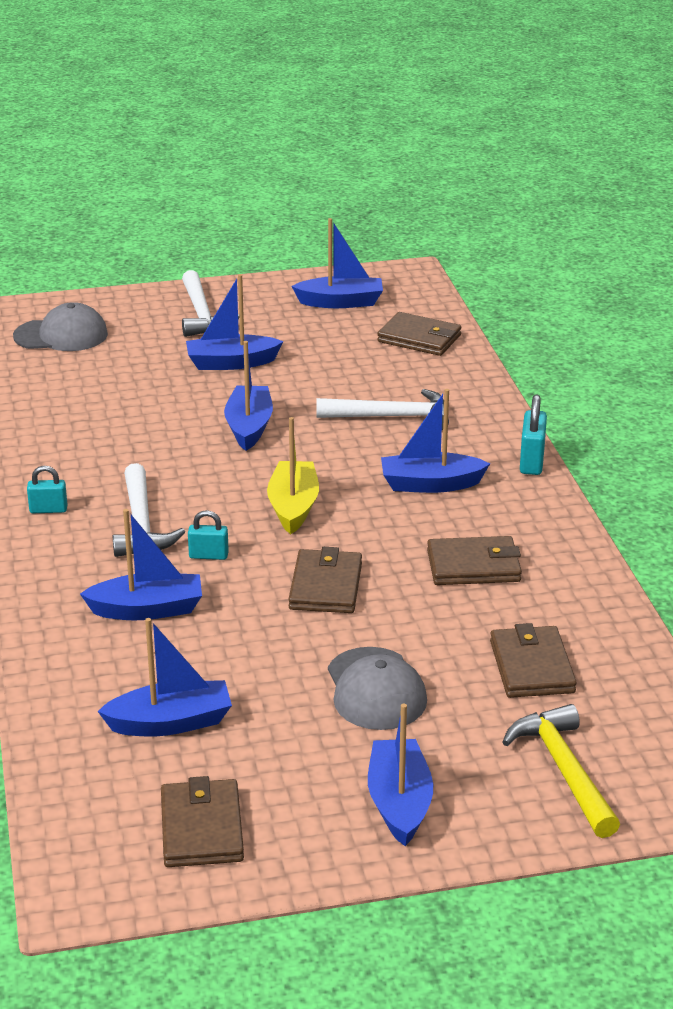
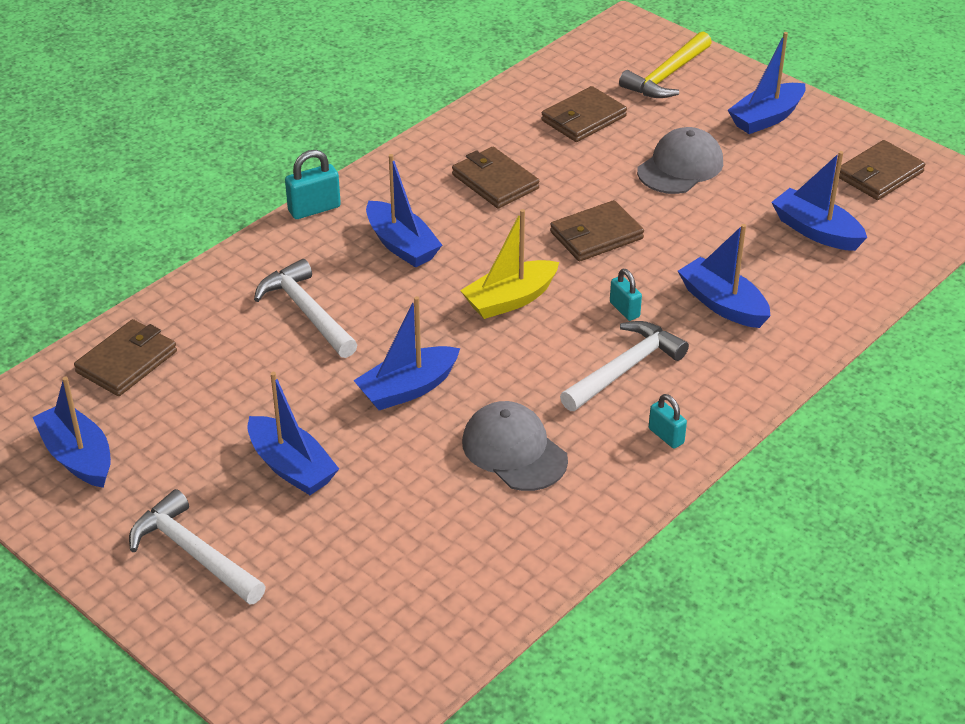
camera: 125 degrees left, 10 degrees up
grey cap [13,302,108,351] -> grey cap moved to [462,401,568,491]
white hammer [182,270,239,337] -> white hammer turned 90 degrees counterclockwise [129,489,266,605]
brown wallet [377,312,461,356] -> brown wallet turned 45 degrees clockwise [74,319,177,396]

